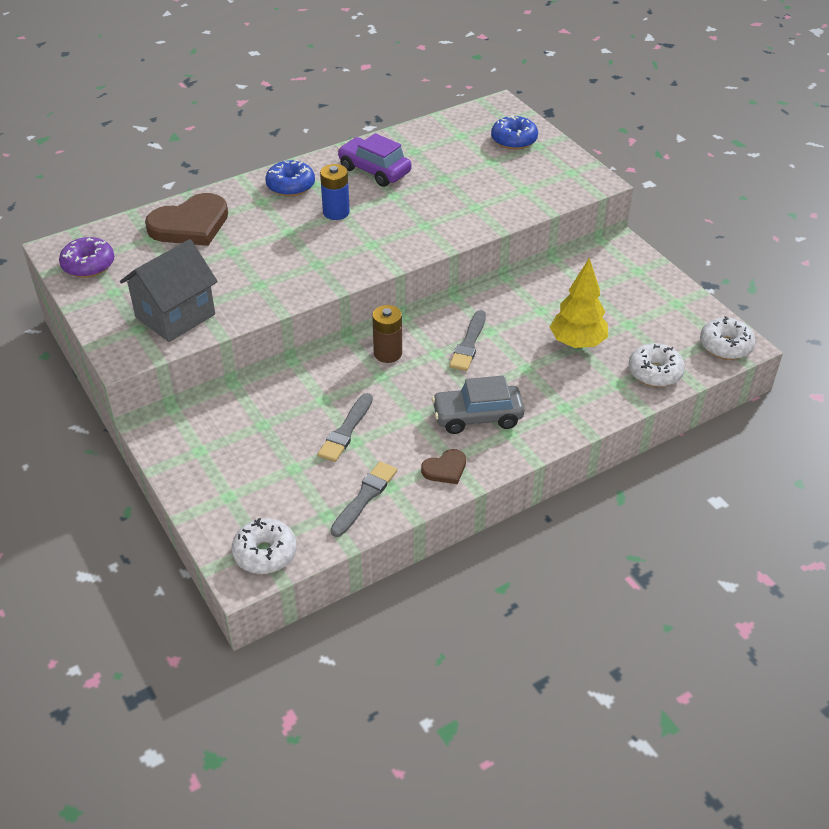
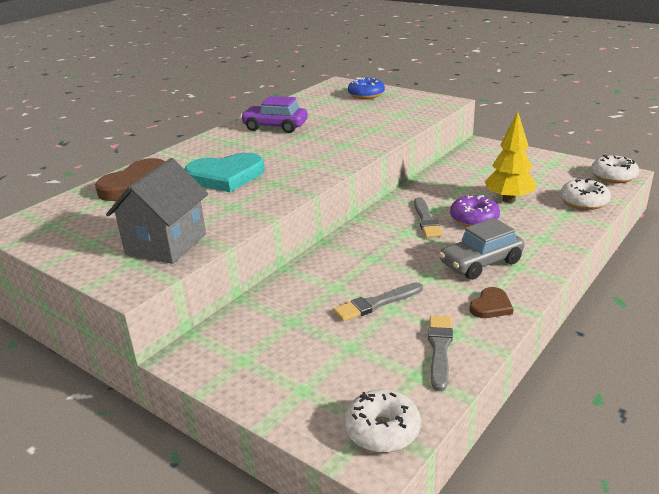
camera: 20 degrees left, 15 degrees down
purple donut [59,237,114,278] -> purple donut moved to [450,195,500,227]
blue donut [265,160,315,196] -> none
grey brush [318,393,373,462] -> grey brush turned 60 degrees clockwise [333,282,423,322]
blue battery [320,164,350,220] -> none
brown battery [372,305,402,363] -> none
none -> turquoise heart [184,153,265,192]

